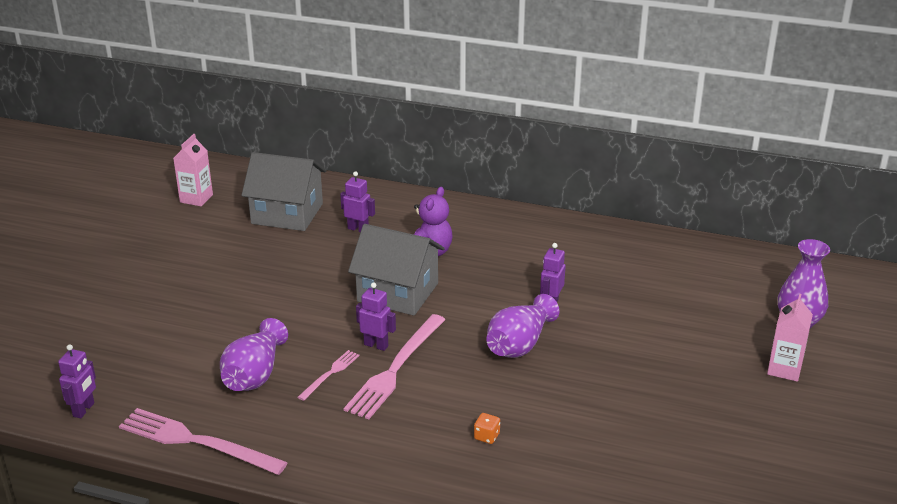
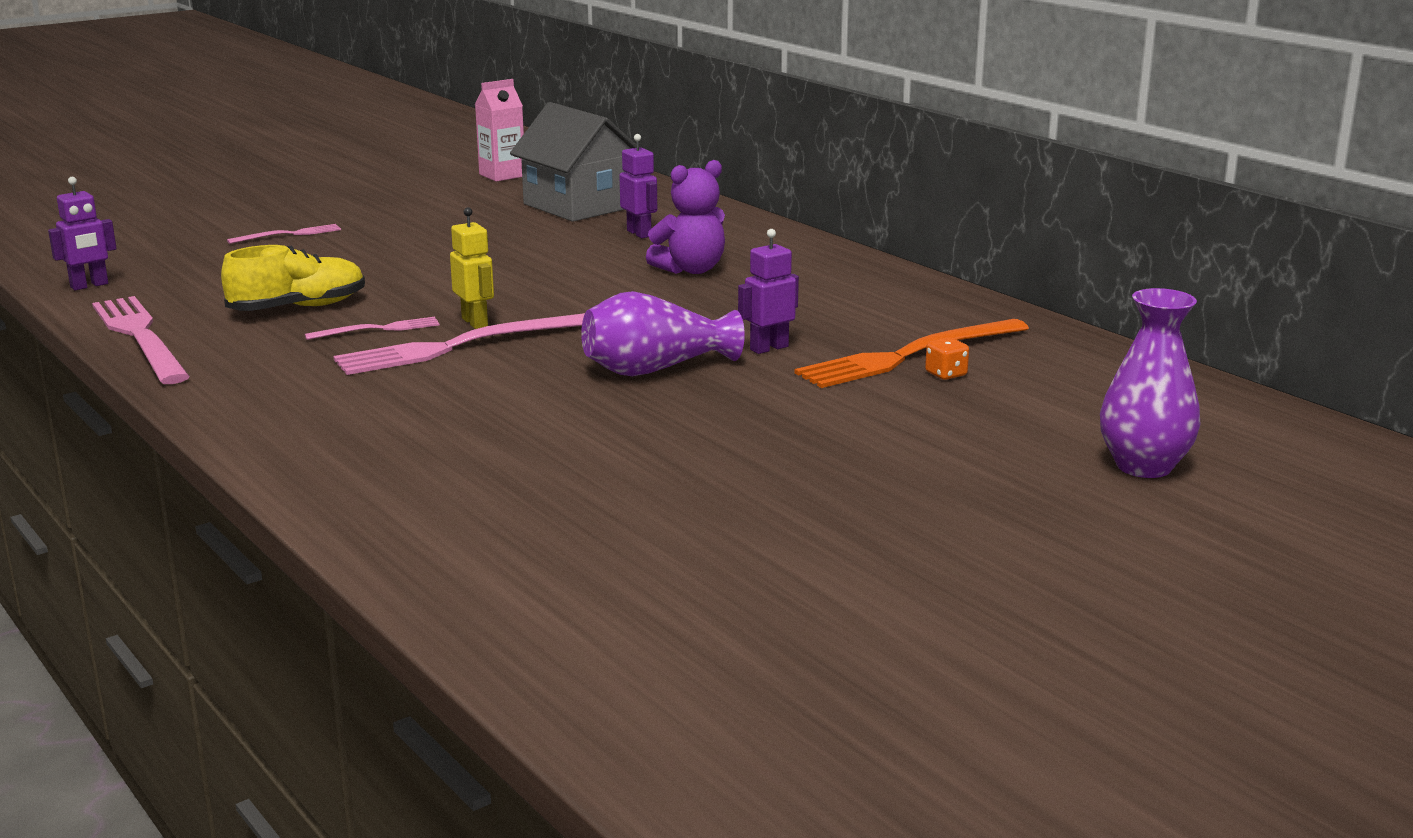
camera: 35 degrees right, 10 degrees down
purple vase [220,318,288,391] -> yellow shoe [221,245,365,311]
grey house [348,224,445,316] -> none
purple robot [356,282,396,351] -> yellow robot [450,207,494,329]
orange dice [474,413,500,444] -> orange dice moved to [925,337,969,380]
pink carton [767,294,813,382] -> none
none -> pink fork [227,224,341,244]
none -> orange fork [794,319,1029,388]

